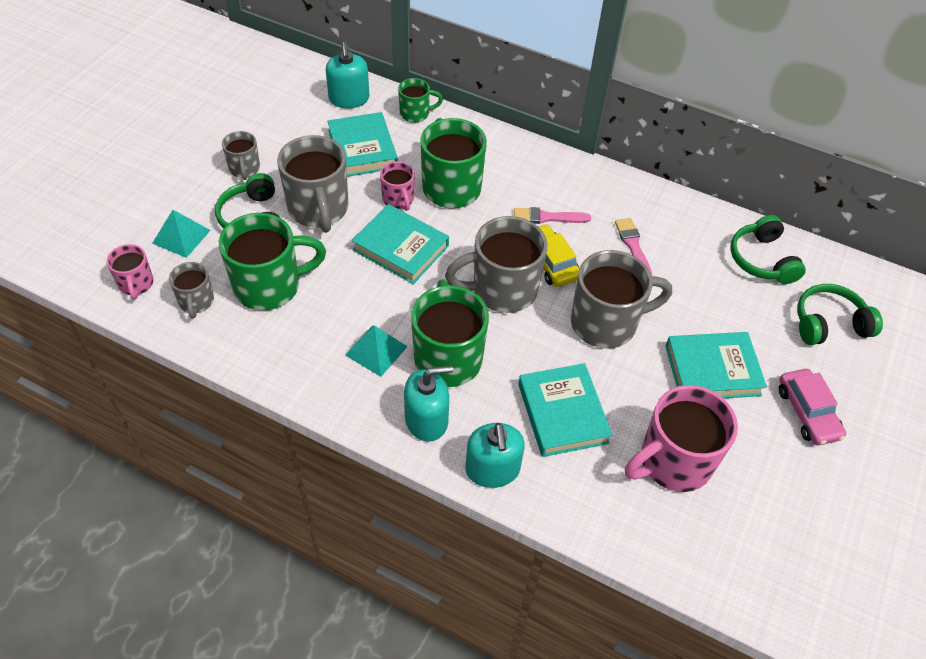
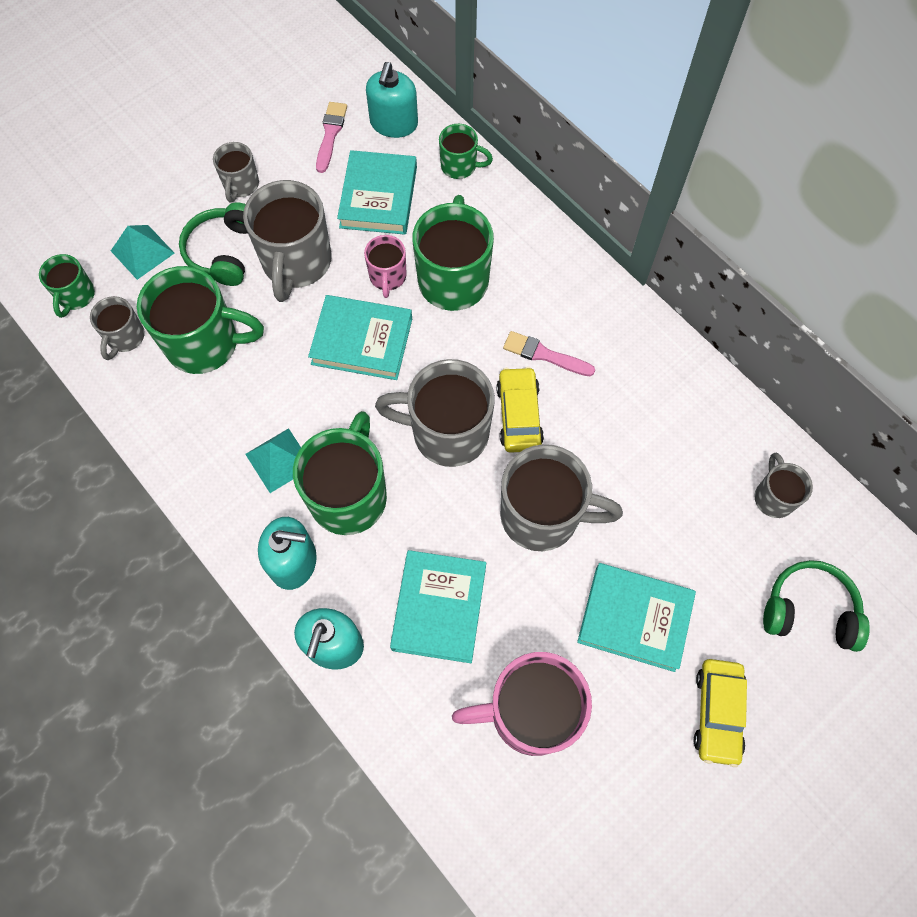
camera: 25 degrees right, 15 degrees up
pink mug [107,244,153,299] -> green mug [39,254,95,318]
turquoise book [351,204,449,284] -> turquoise book turned 45 degrees counterclockwise [308,295,412,380]
pink brush [615,218,652,276] -> pink brush moved to [316,102,347,173]
green headphones [730,215,806,284] -> grey mug [755,453,813,518]
pink car [779,369,846,445] -> yellow car [694,659,747,767]

